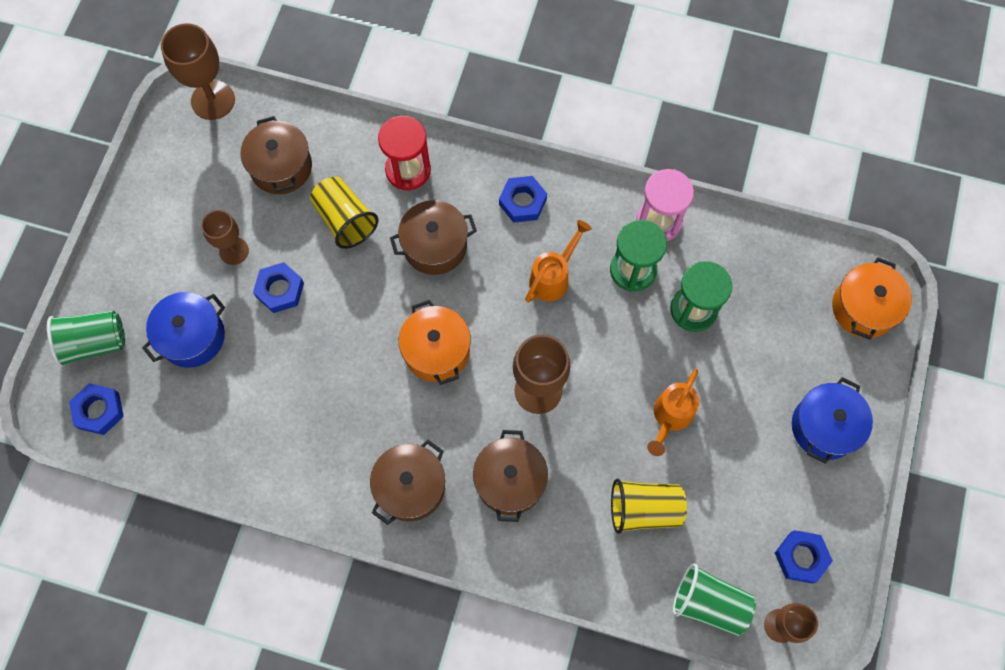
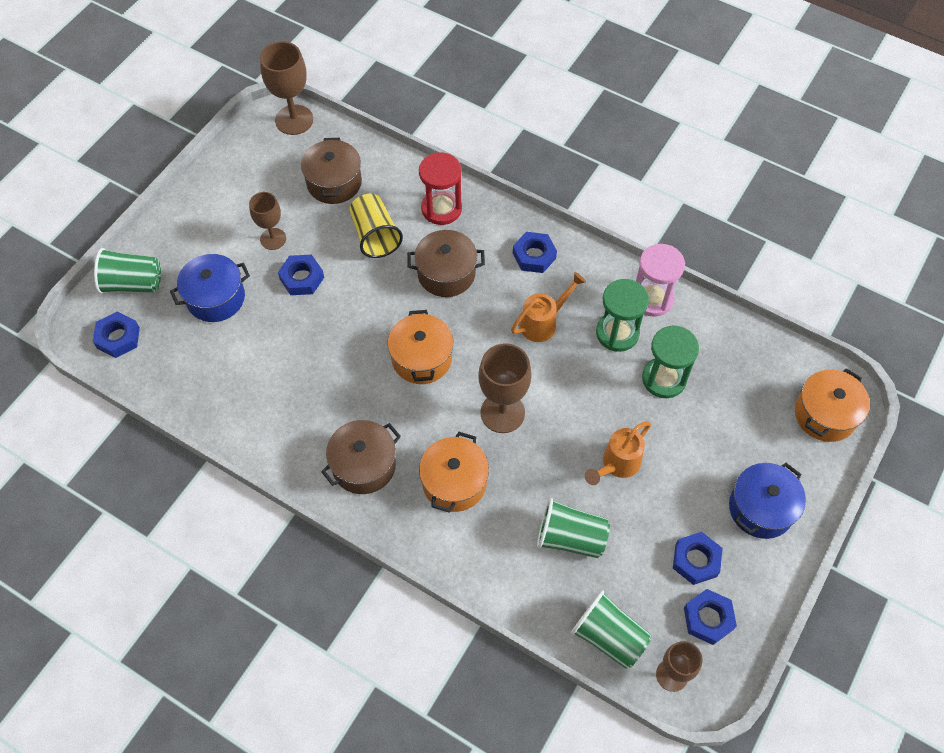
camera: 15 degrees right, 10 degrees down
brown pot [473,430,548,522] -> orange pot [419,432,489,512]
yellow cup [611,479,687,534] -> green cup [537,498,610,558]
none -> blue nut [673,532,723,585]

